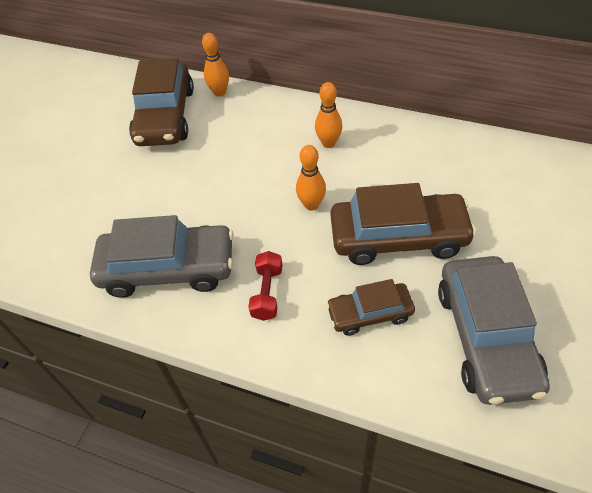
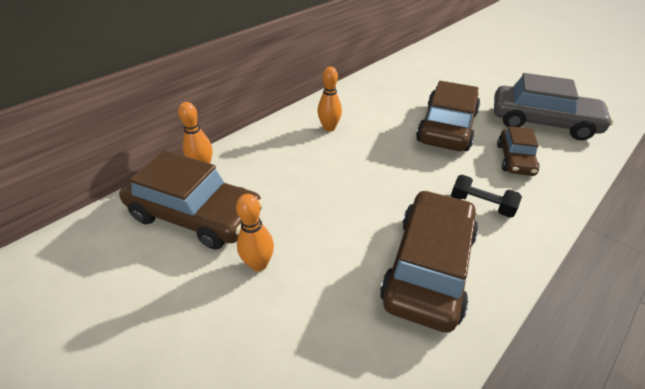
camera: 70 degrees left, 10 degrees down
grey car [90,215,234,298] -> brown car [380,190,478,333]
red dumbbell [249,251,282,321] -> black dumbbell [451,175,522,218]
orange bowling pin [296,145,326,211] -> orange bowling pin moved to [236,194,274,271]

